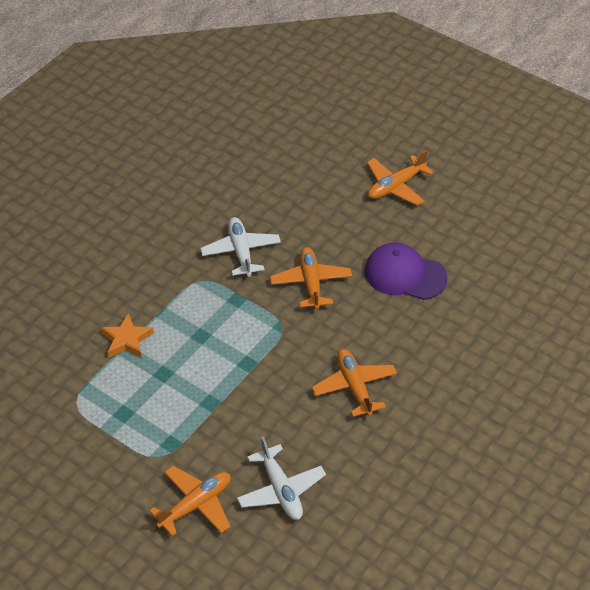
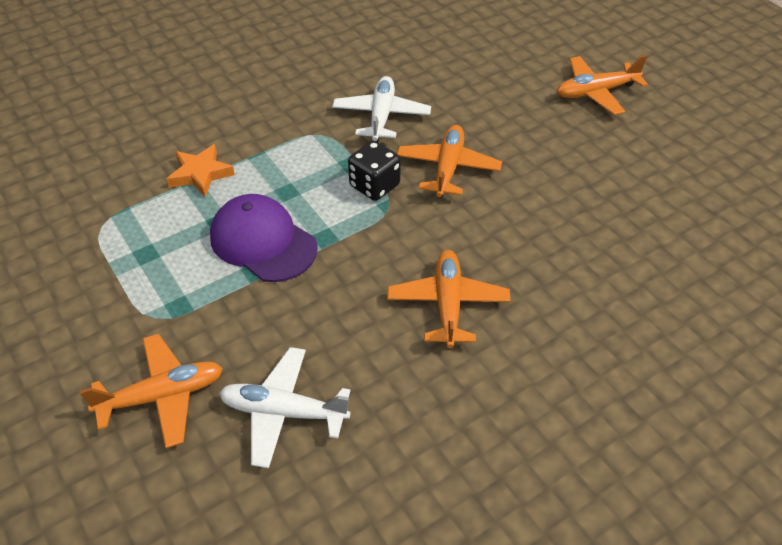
camera: 20 degrees right, 0 degrees up
white plane [237,437,326,520] -> white plane turned 105 degrees clockwise [219,347,351,468]
purple cap [365,243,448,300] -> purple cap moved to [210,194,318,282]
none -> black dice [348,141,401,201]

